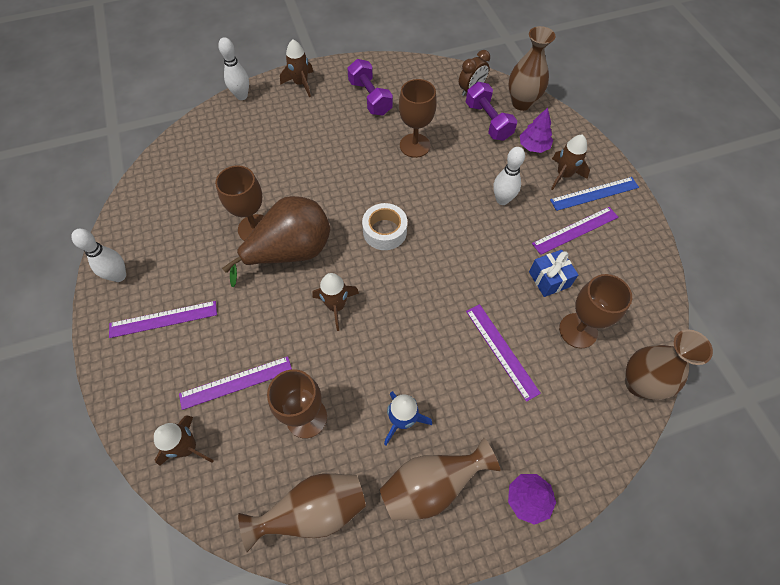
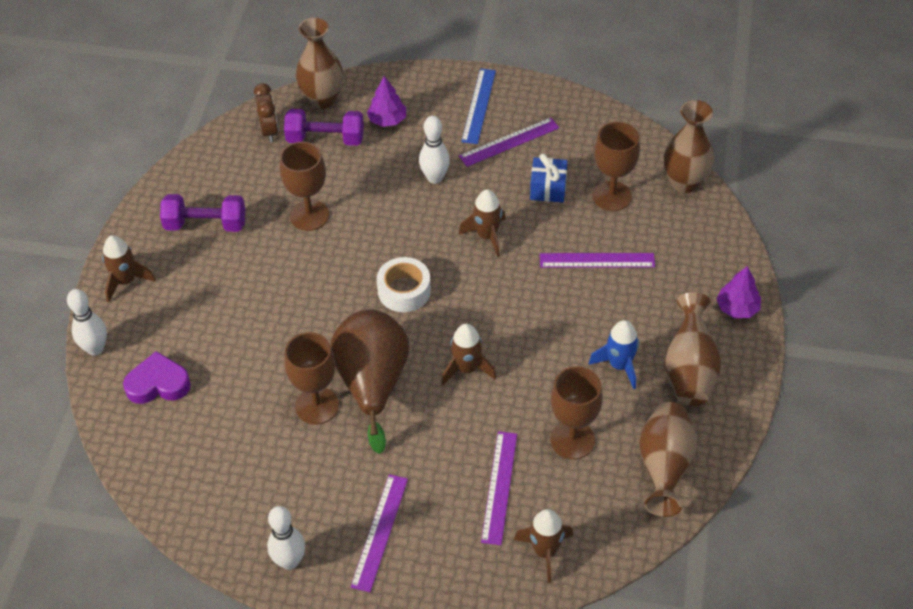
camera: 60 degrees left, 10 degrees down
purple ruler [532,207,618,255] -> purple ruler turned 60 degrees clockwise [459,118,559,167]
brown rocket [551,135,590,190] -> brown rocket moved to [459,189,506,257]
none -> purple heart [123,351,191,404]

